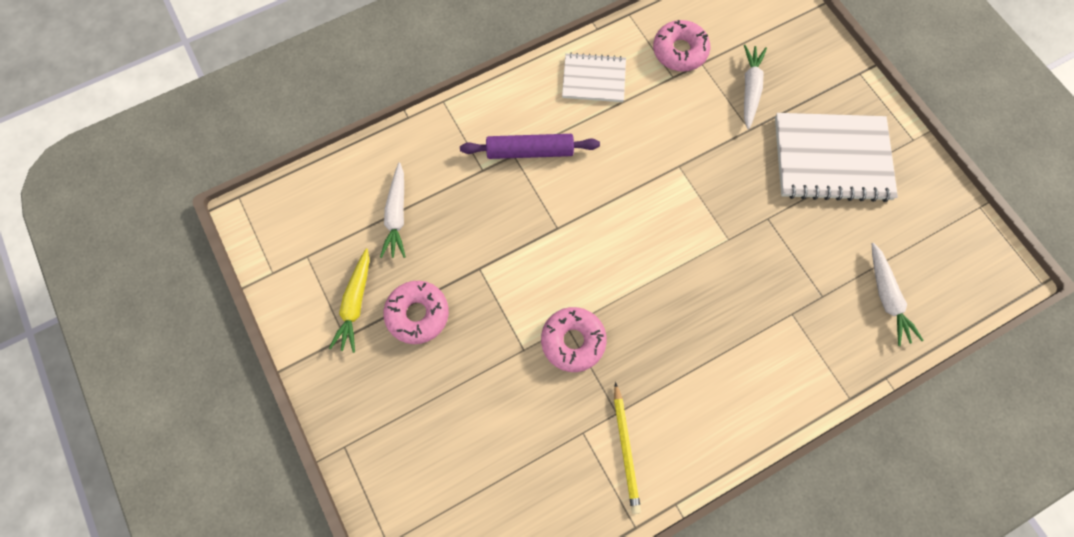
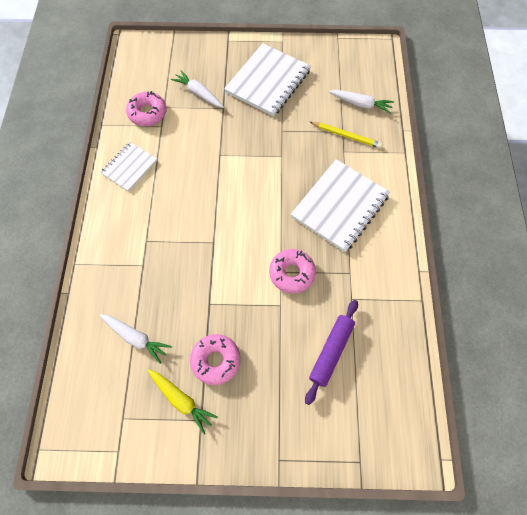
camera: 60 degrees left, 5 degrees down
purple rolling pin [460,134,600,159] -> purple rolling pin moved to [305,300,358,405]
yellow pencil [614,382,641,514] -> yellow pencil moved to [310,122,382,148]
none -> white notebook [291,159,390,252]

